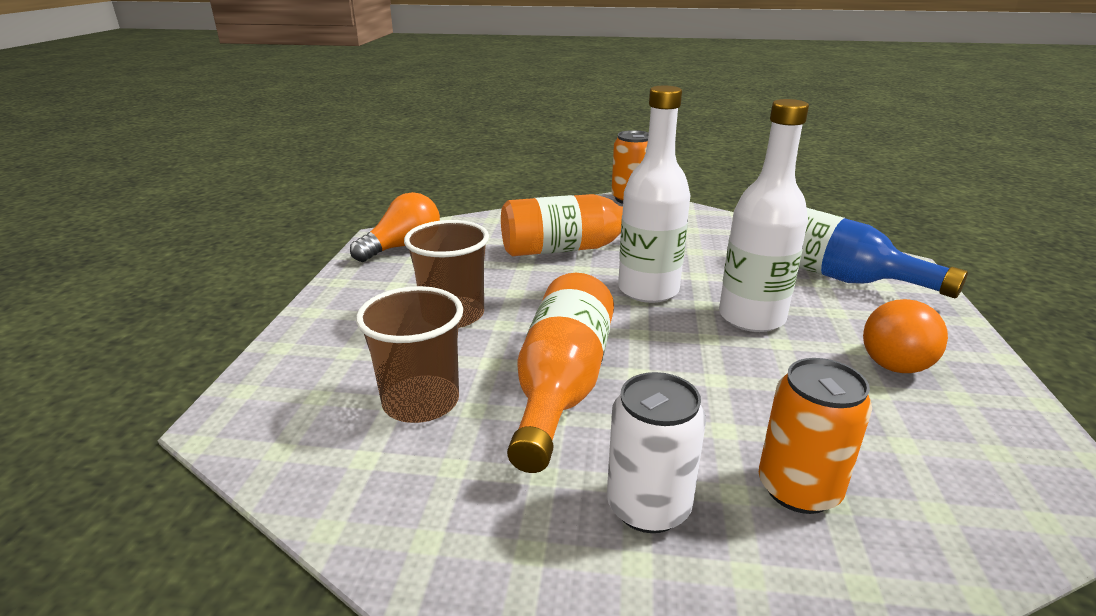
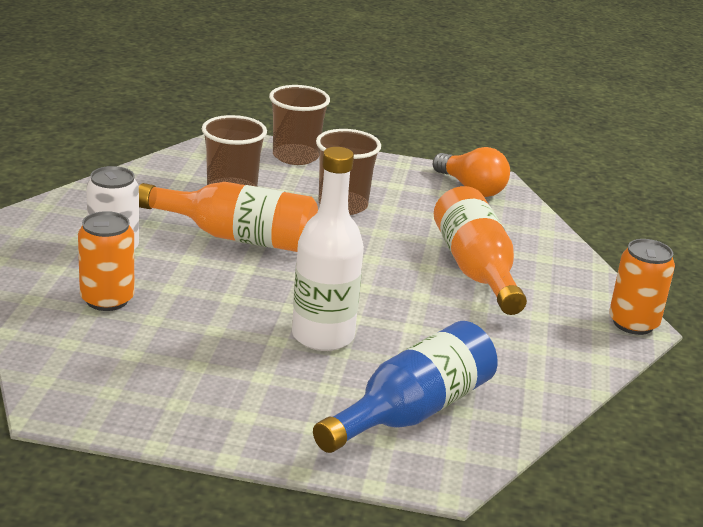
camera: 90 degrees right, 0 degrees up
white bottle [618,86,690,303] -> none
orange light bulb [863,299,948,373] -> none
none -> brown cup [269,85,330,165]

